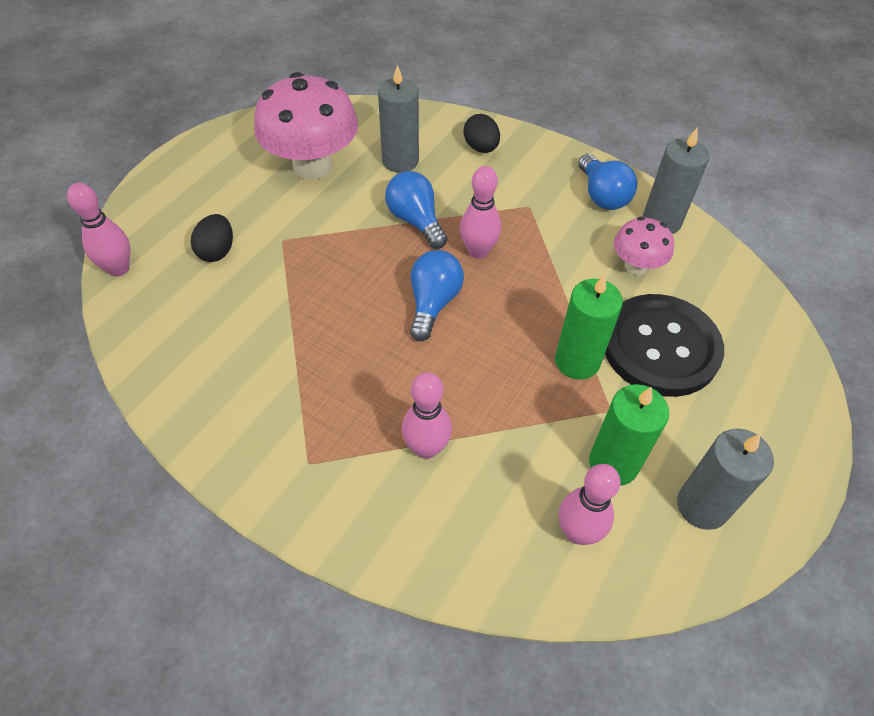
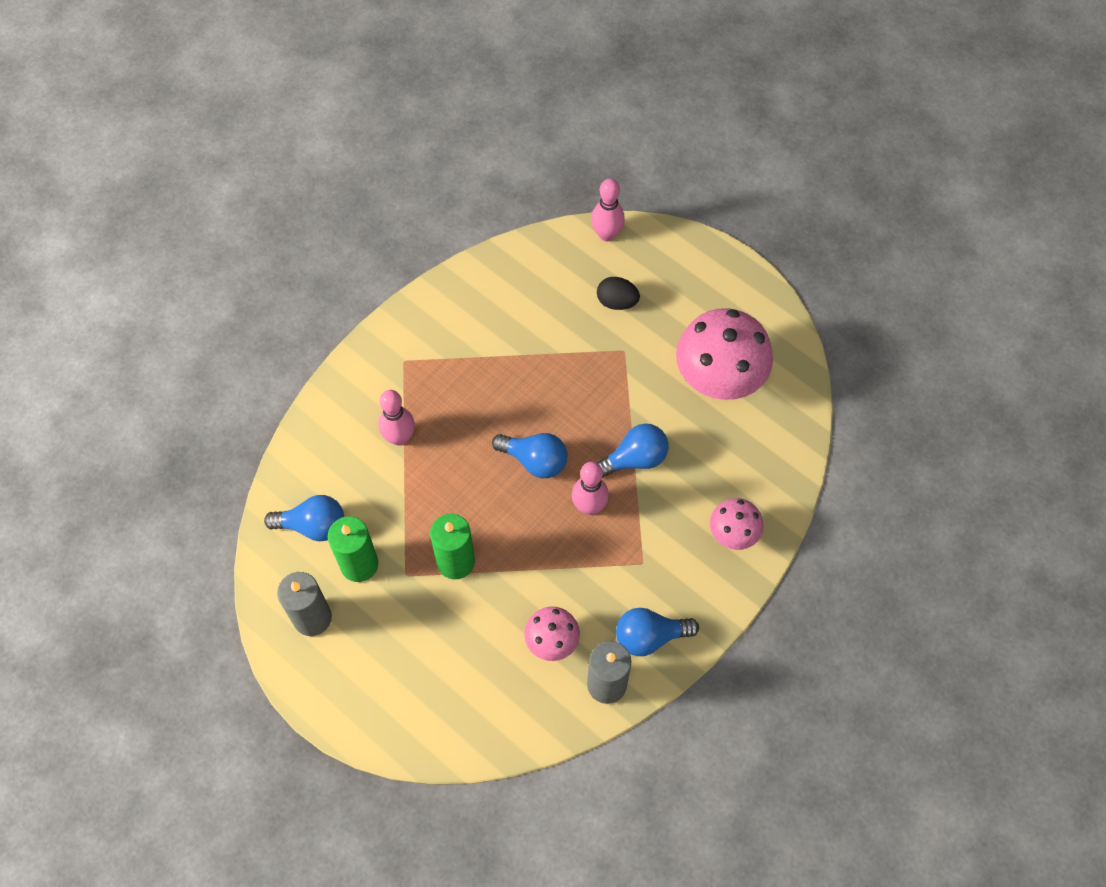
camera: 100 degrees right, 10 degrees up
grey candle [378,65,419,173] -> none
black egg [464,114,500,153] -> pink mushroom [710,498,764,550]
pink bowling pin [559,464,621,545] -> blue light bulb [264,495,344,541]
black button [605,294,724,397] -> none

